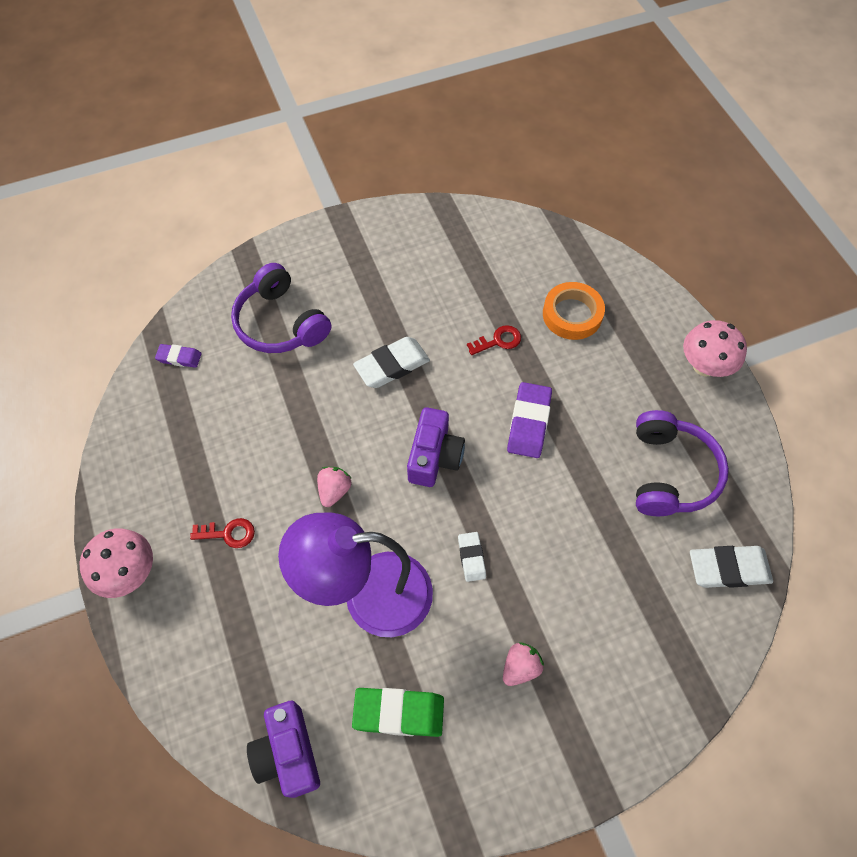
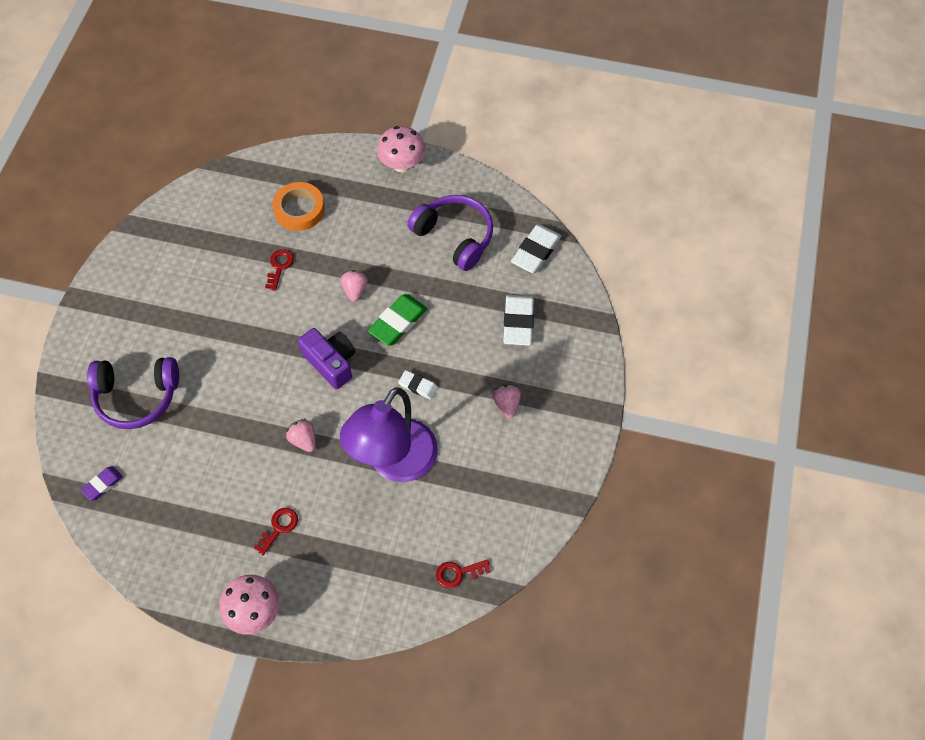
camera: 55 degrees left, 0 degrees up
purple camera [247,701,320,798] -> red key [436,559,491,588]
green eraser [352,688,444,737] -> green eraser moved to [368,294,427,346]
white eraser [353,337,430,388] -> white eraser moved to [503,295,534,346]
purple eraser [507,382,552,458] -> pink strawberry [340,270,368,302]

